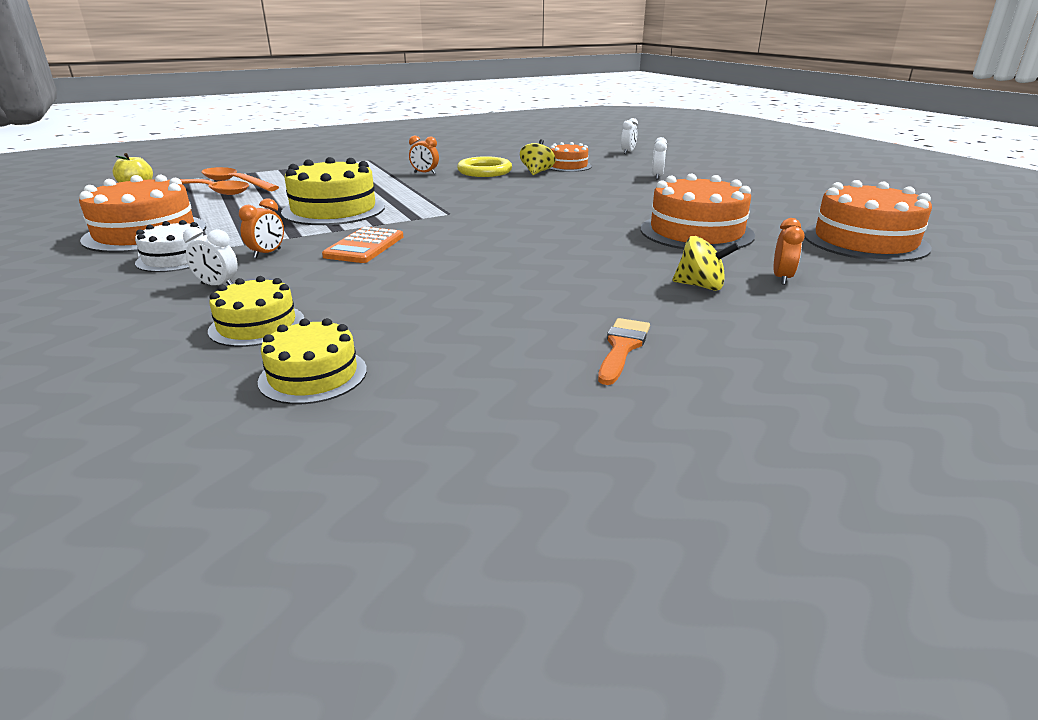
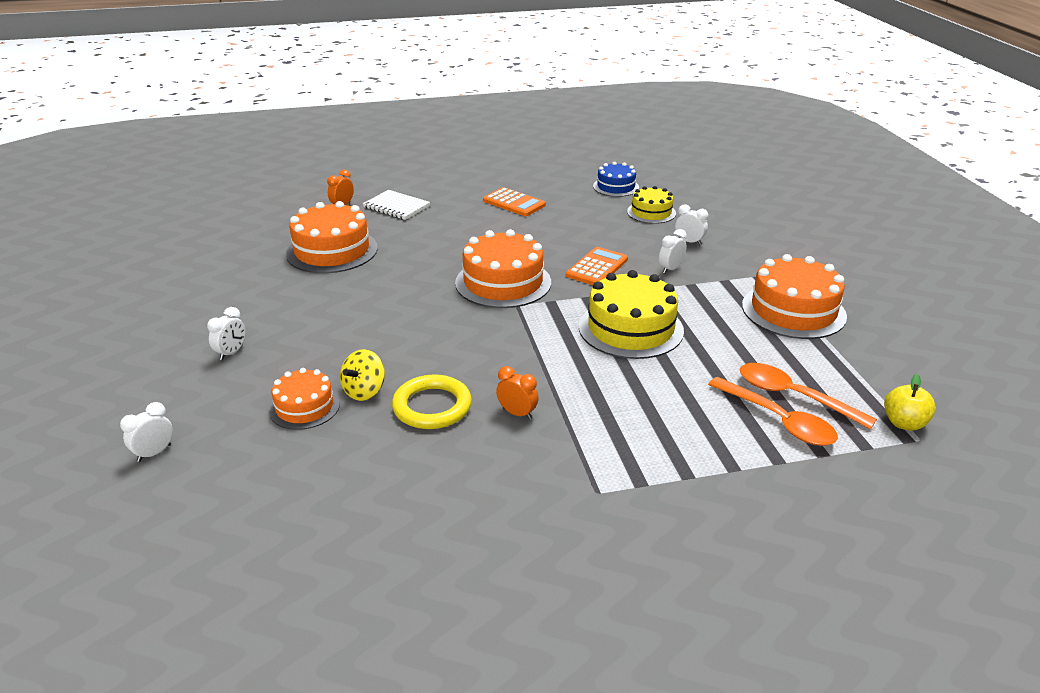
camera: 165 degrees left, 5 degrees up
white cake [135,220,203,272] -> none
orange clock [239,198,284,259] -> white clock [659,229,687,274]
yellow cake [258,318,367,404] -> blue cake [593,162,639,197]
orange brush [598,318,650,385] -> none
yellow spinning top [673,236,739,291] -> white notebook [363,190,430,220]
orange cake [804,180,932,262] -> orange cake moved to [455,229,551,308]
none -> orange calculator [483,187,546,216]

